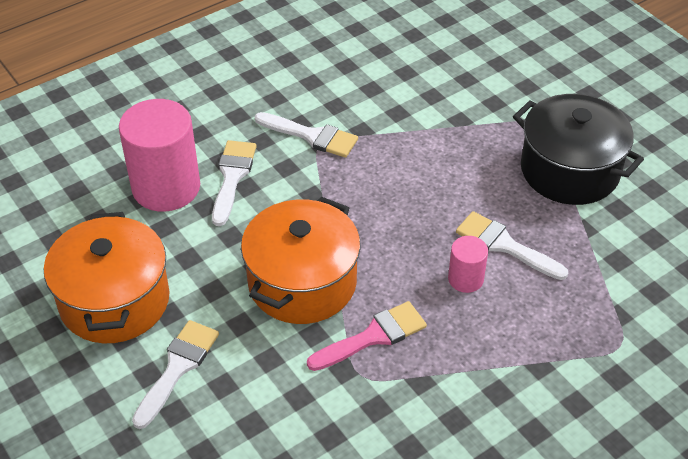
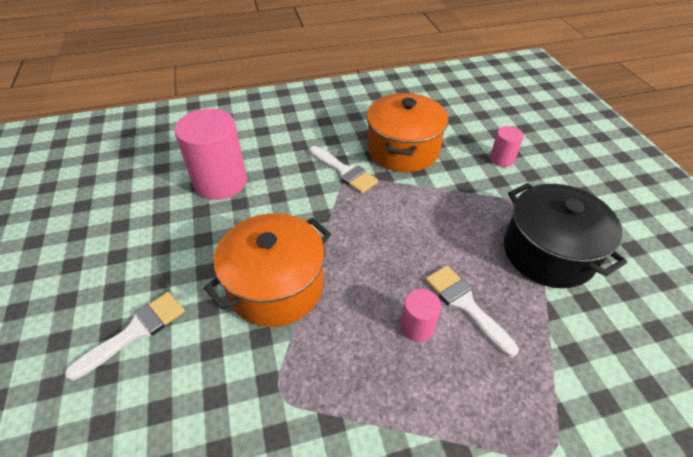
camera: 20 degrees right, 0 degrees up
orange pot [44,212,170,343] -> orange pot moved to [366,93,448,172]
white brush [212,140,257,226] -> none
pink brush [307,301,427,371] -> none
none -> pink cylinder [490,126,524,167]

